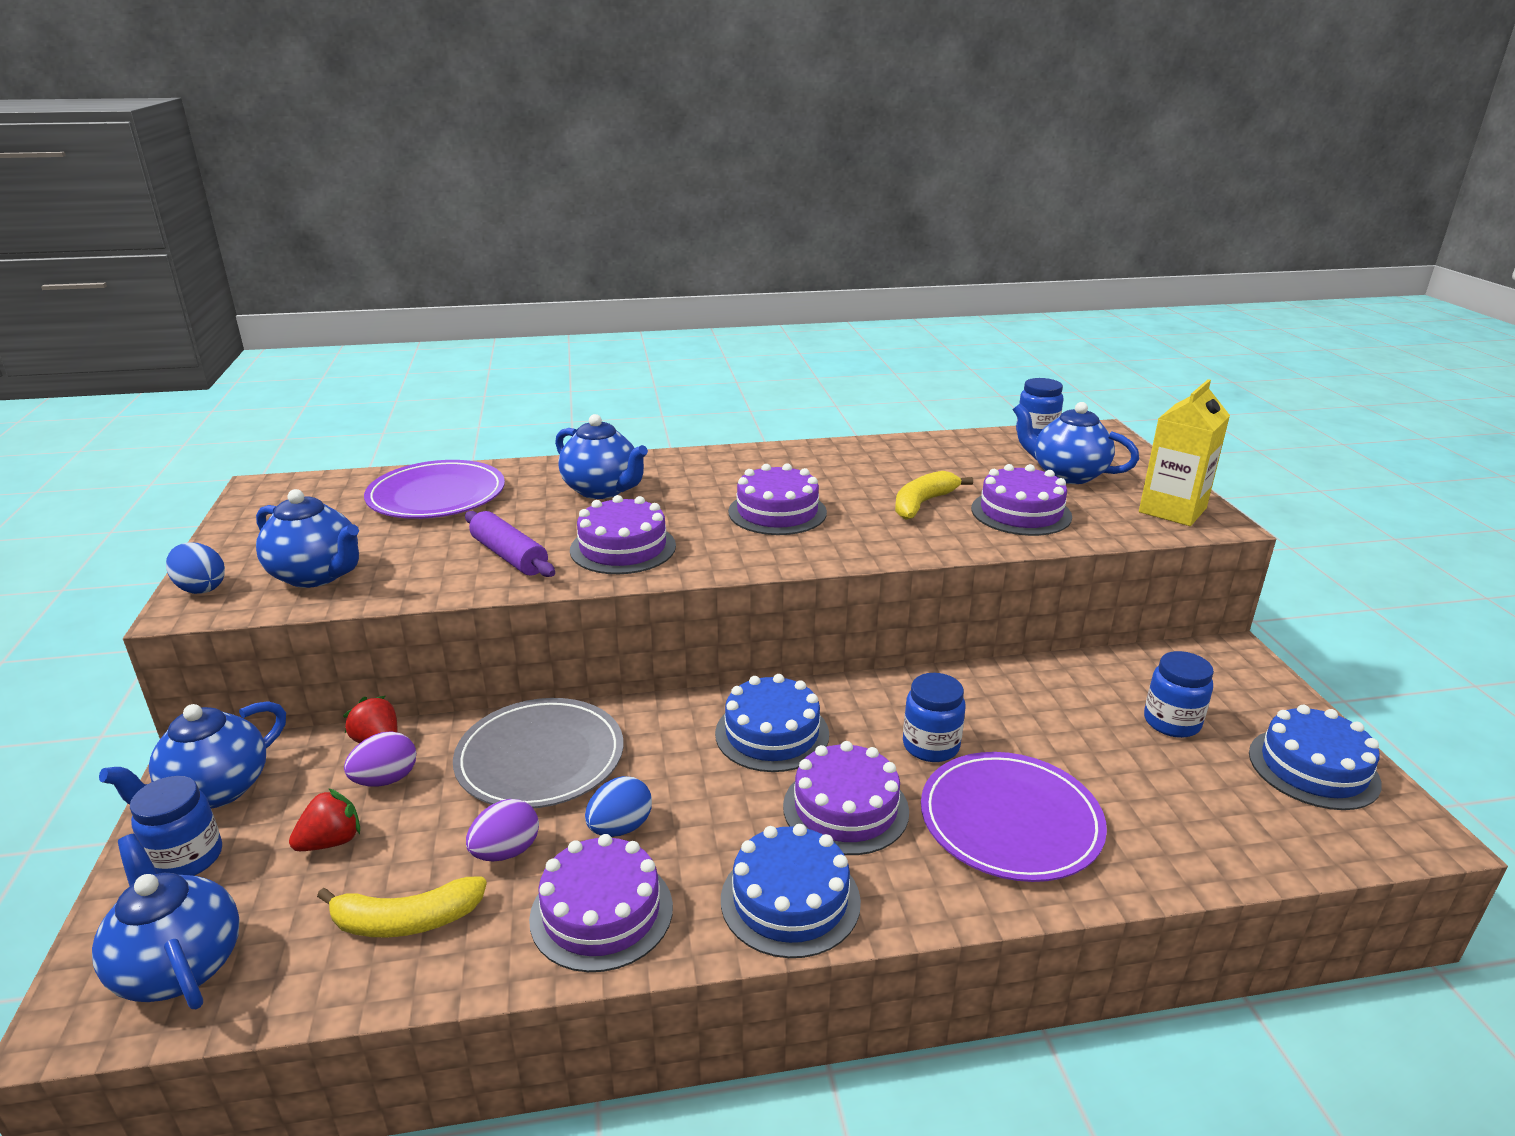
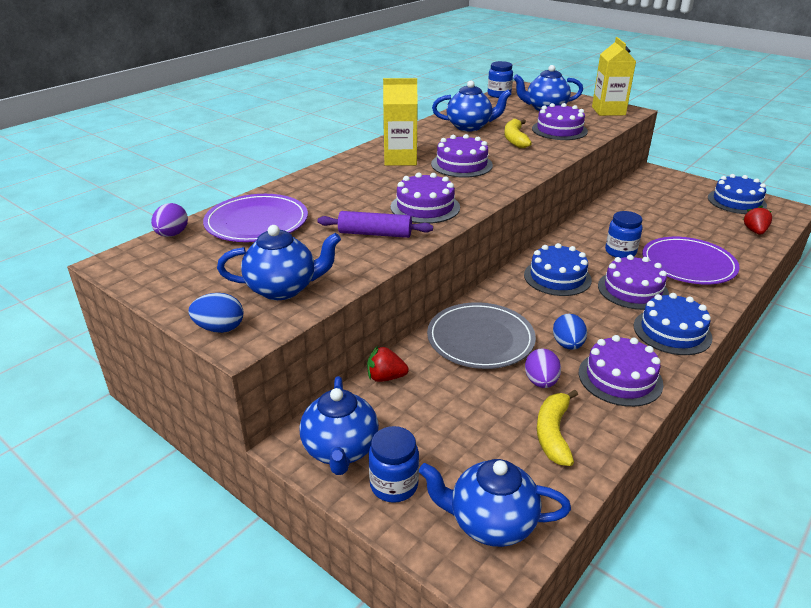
camera: 40 degrees left, 5 degrees up
red strawberry [289,788,360,851] -> red strawberry moved to [743,206,772,235]
yellow banana [317,876,487,938] -> yellow banana turned 150 degrees clockwise [537,390,578,466]
purple egg [344,731,416,787] -> purple egg moved to [151,203,188,237]
blue teapot [555,414,648,499] -> blue teapot moved to [432,81,511,131]
blue jar [1144,651,1214,738] -> none
none -> yellow carton [383,78,418,166]

